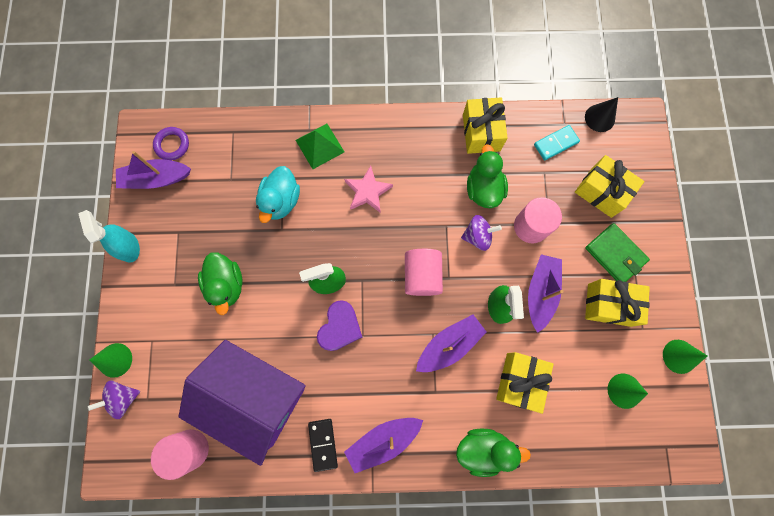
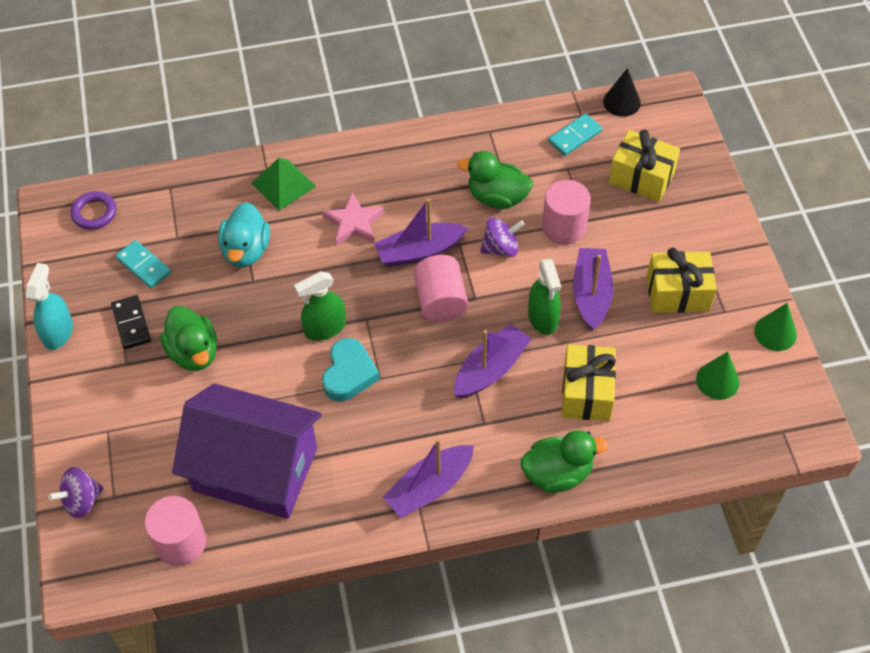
camera: 10 degrees left, 20 degrees down
turquoise spray bottle [78,210,140,263] -> turquoise spray bottle turned 45 degrees clockwise [26,263,73,350]
green cone [89,343,132,378] -> none
purple boat [116,151,191,189] -> purple boat moved to [374,199,469,267]
black domino [308,419,338,472] -> black domino moved to [111,295,151,349]
purple heart [317,300,362,351] -> turquoise heart [322,338,380,402]
yellow gift [463,97,508,154] -> none
green duck [467,144,508,208] -> green duck turned 60 degrees counterclockwise [457,151,533,209]
green wallet [585,223,650,282] -> none
none -> turquoise domino [116,240,171,288]

